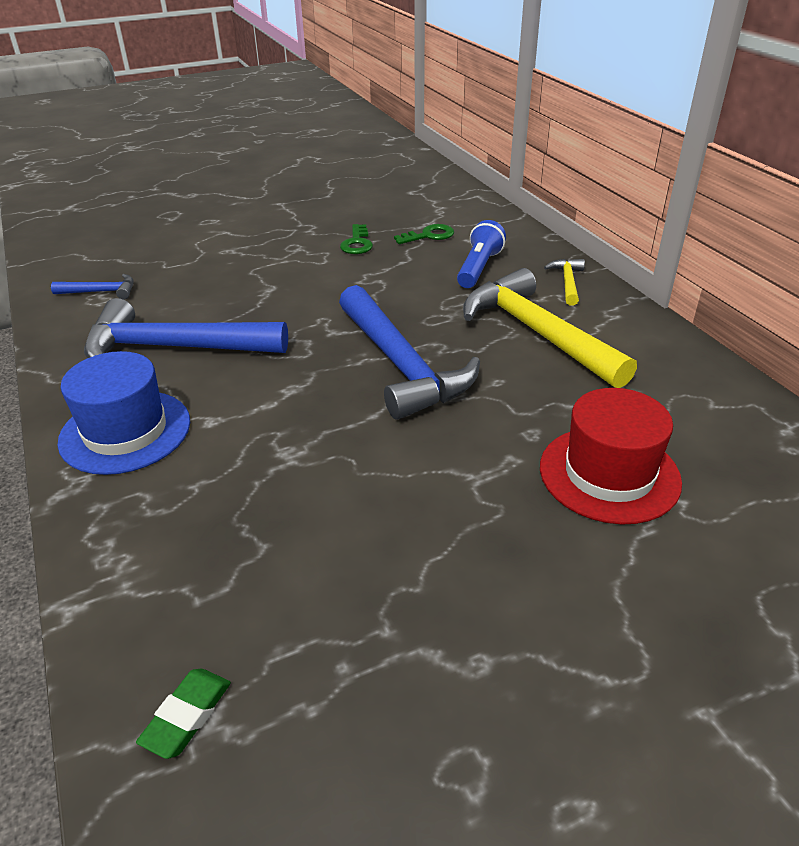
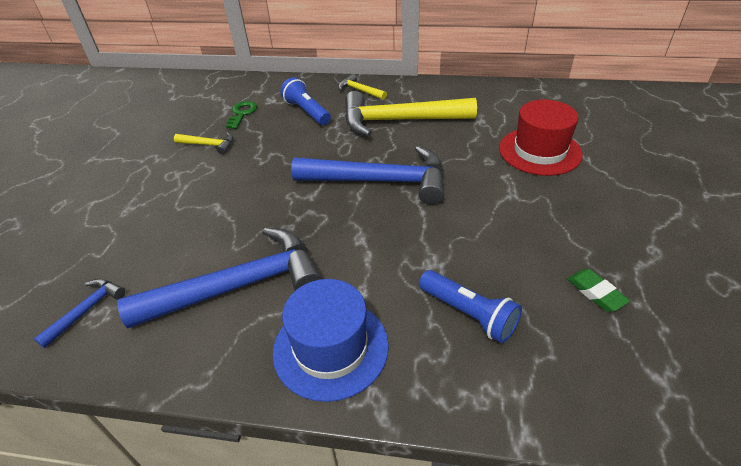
camera: 55 degrees left, 5 degrees up
blue hammer [84,298,288,358] -> blue hammer turned 150 degrees counterclockwise [117,227,323,328]
green eraser [136,669,231,759] -> green eraser moved to [567,269,630,312]
green key [340,224,373,254] -> yellow hammer [174,132,233,155]
none -> blue flashlight [419,270,522,343]

